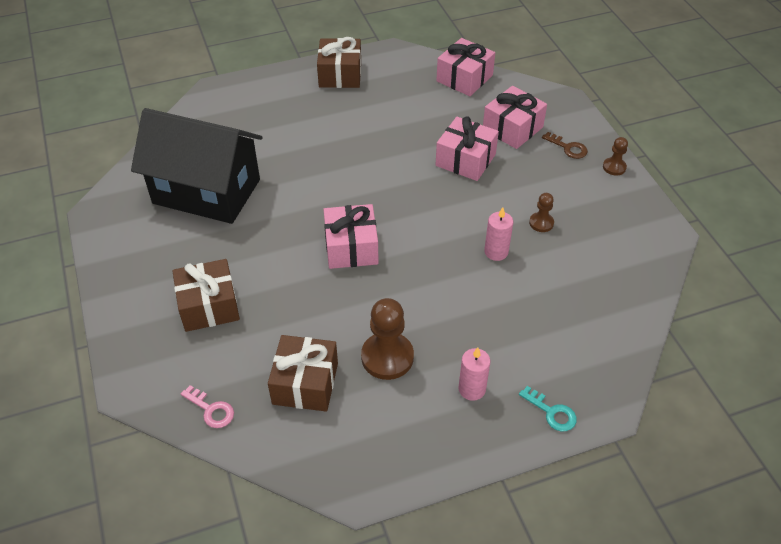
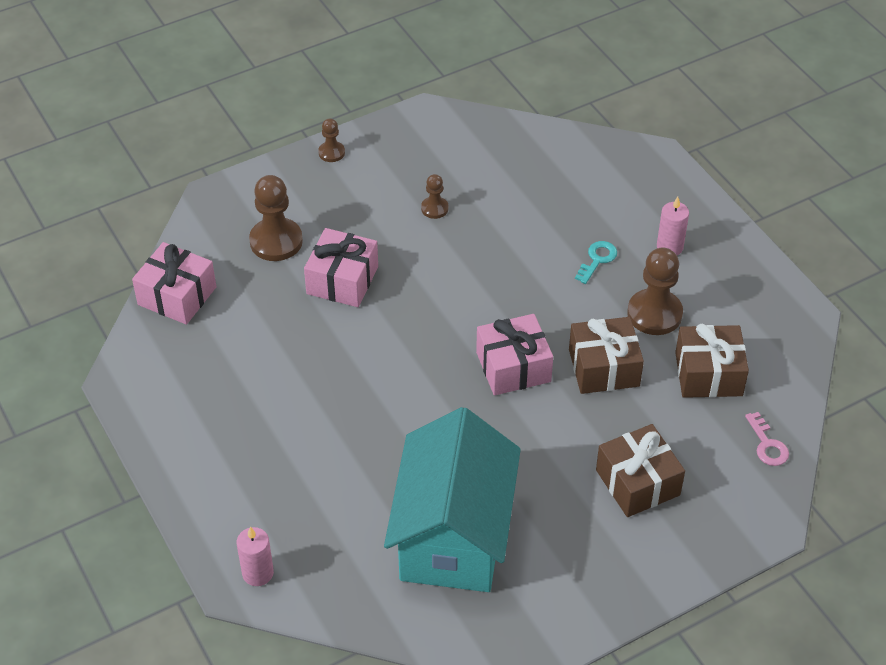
camera: 100 degrees left, 0 degrees up
black house [131,108,262,224] -> turquoise house [384,407,521,592]
pink key [181,385,234,428] -> pink key turned 135 degrees clockwise [745,412,789,466]
brown gift [317,37,361,88] -> brown gift moved to [569,317,644,394]
pink gift [483,86,547,149] -> brown pawn [249,175,303,261]
pink candle [484,207,513,261] -> pink candle moved to [237,527,274,586]
turquoise key [519,386,577,431] -> turquoise key moved to [575,241,617,284]
brown key [542,132,588,159] -> none

